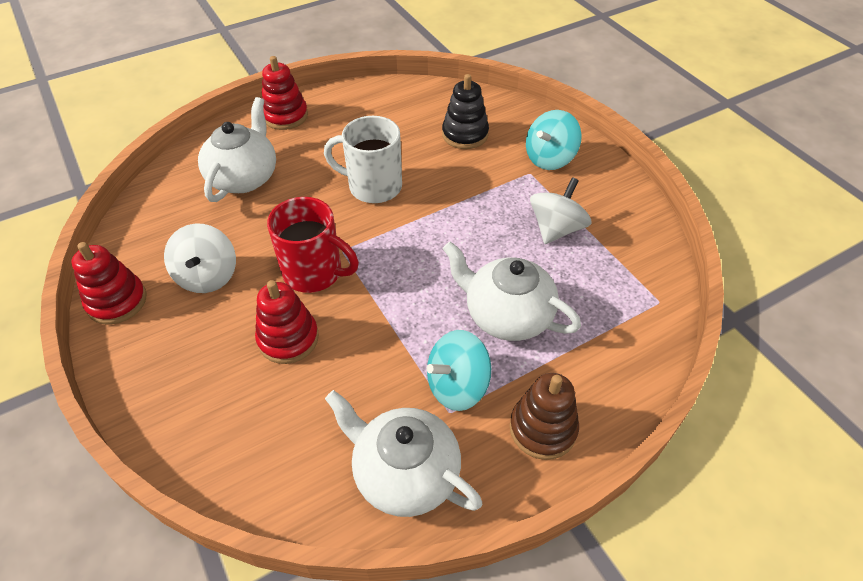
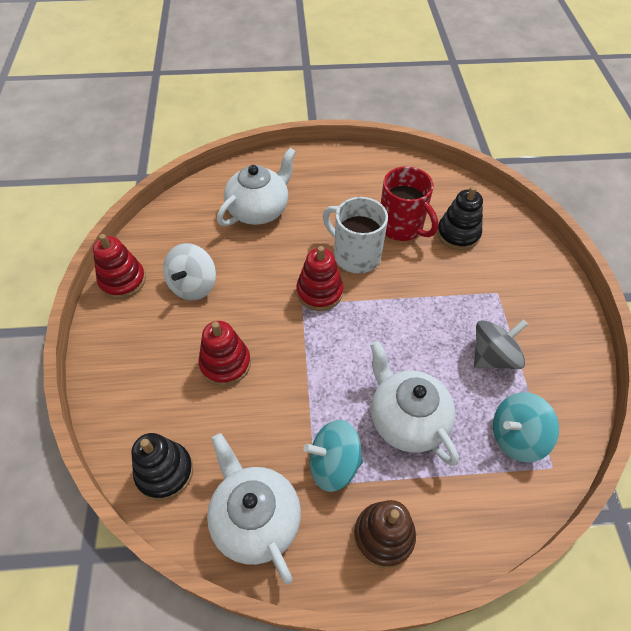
camera: 25 degrees right, 5 degrees up
red stacking toy [262,56,308,130] -> red stacking toy moved to [296,246,343,311]
red mug [267,197,359,293] -> red mug moved to [381,166,439,241]
turquoise spinning top [526,110,582,170] -> turquoise spinning top moved to [493,392,559,463]
white spinning top [530,177,592,244] -> grey spinning top [474,320,528,369]
none -> black stacking toy [131,433,193,501]

